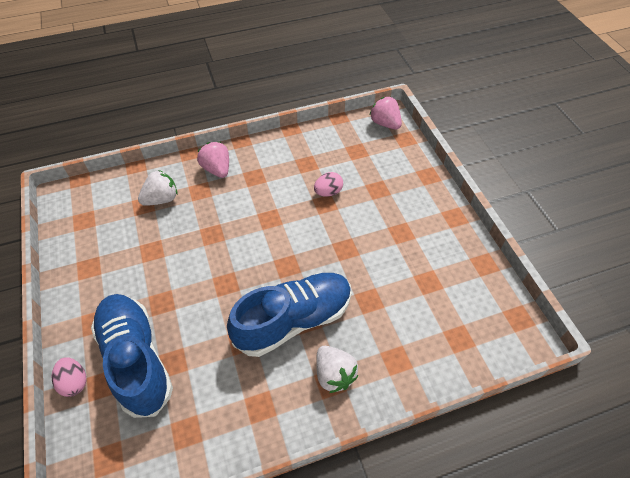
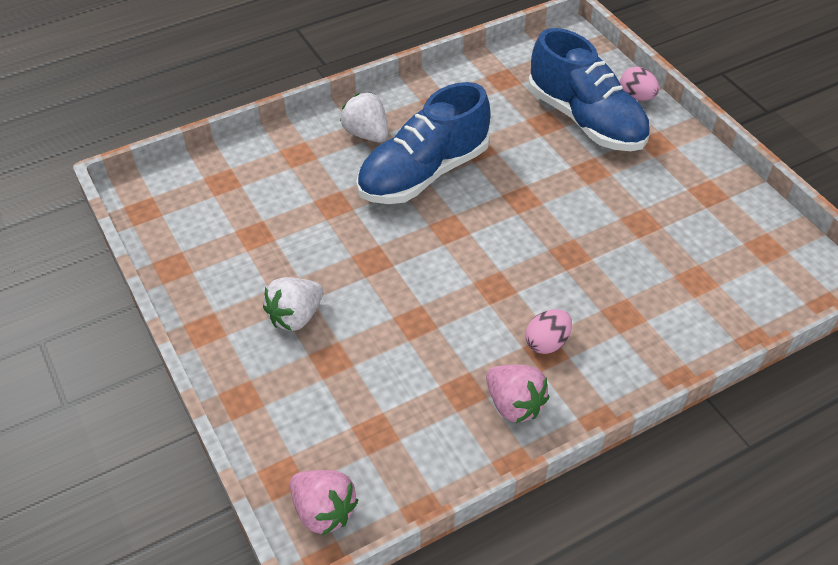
camera: 170 degrees right, 5 degrees down
white strawberry [138,170,178,206] -> white strawberry moved to [263,277,323,331]
pink strawberry [197,142,229,178] -> pink strawberry moved to [486,365,549,423]
pink egg [314,172,343,197] -> pink egg moved to [525,309,572,354]

